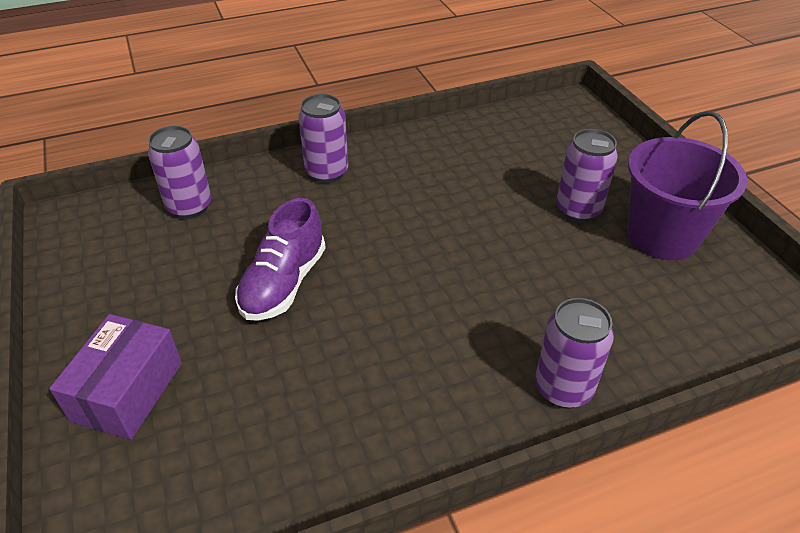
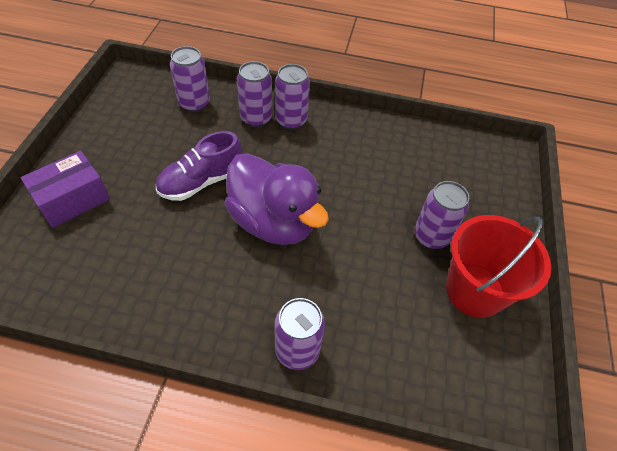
camera: 30 degrees right, 10 degrees up
purple bucket [627,111,747,260] -> red bucket [446,215,552,318]
none -> purple duck [225,153,329,245]
none -> purple can [237,61,272,128]

